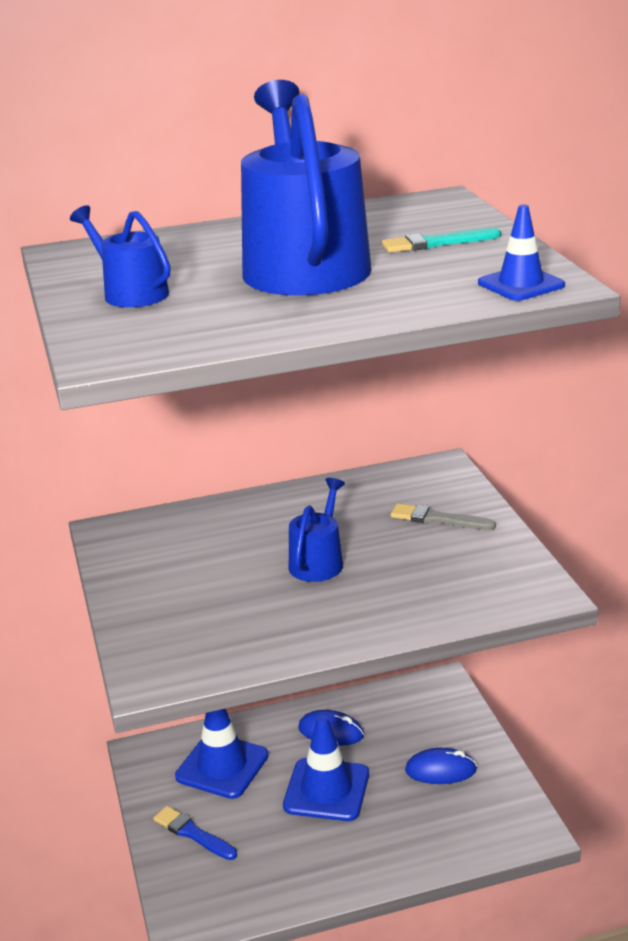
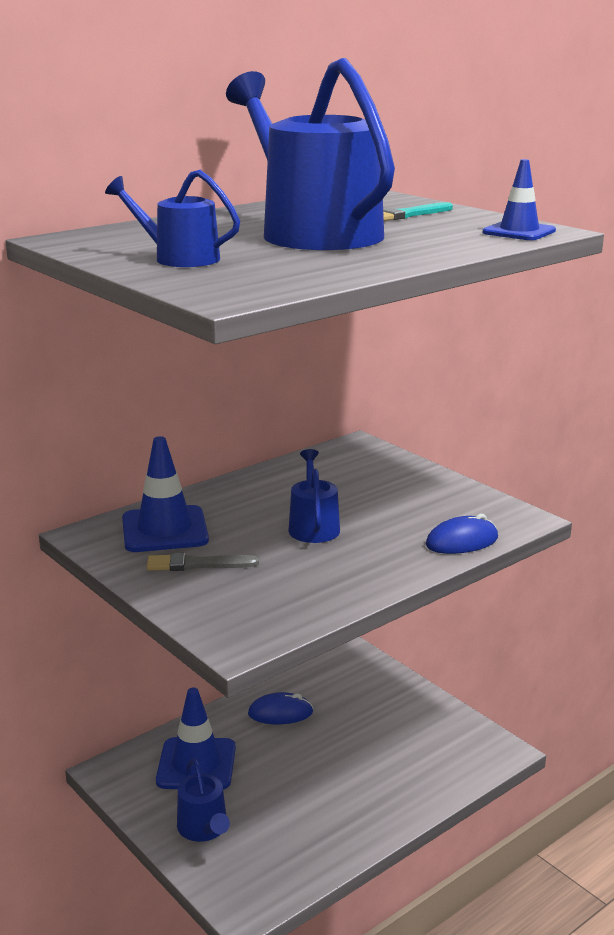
camera: 25 degrees left, 5 degrees down
blue brush [153,806,237,860] -> blue watering can [177,758,230,842]
blue traffic cone [283,715,369,821] -> blue traffic cone moved to [122,436,209,552]
grey brush [391,503,496,530] -> grey brush moved to [147,553,259,571]
blue mouse [405,748,477,784] -> blue mouse moved to [426,514,498,554]

